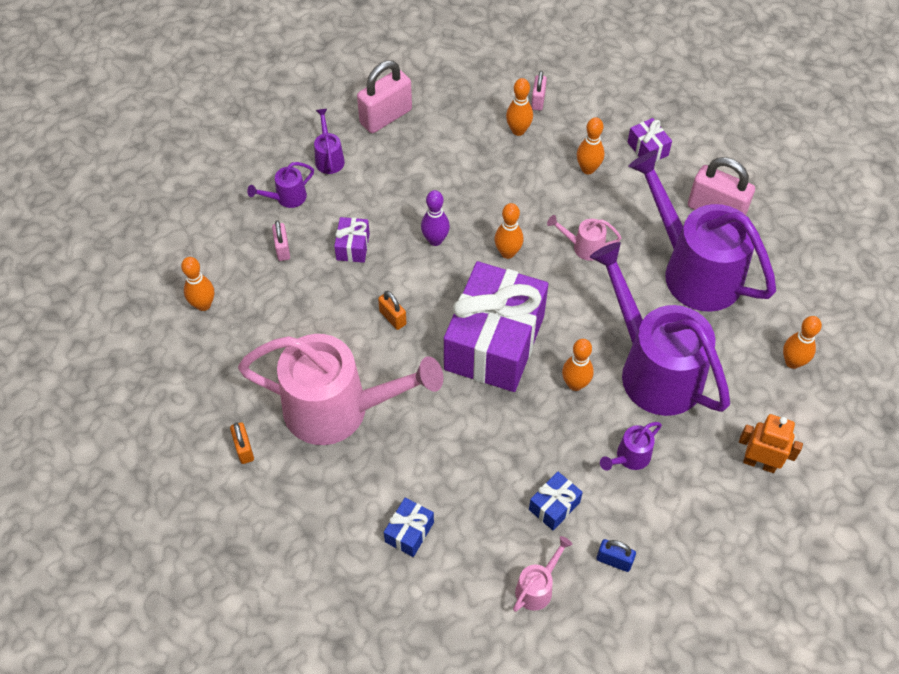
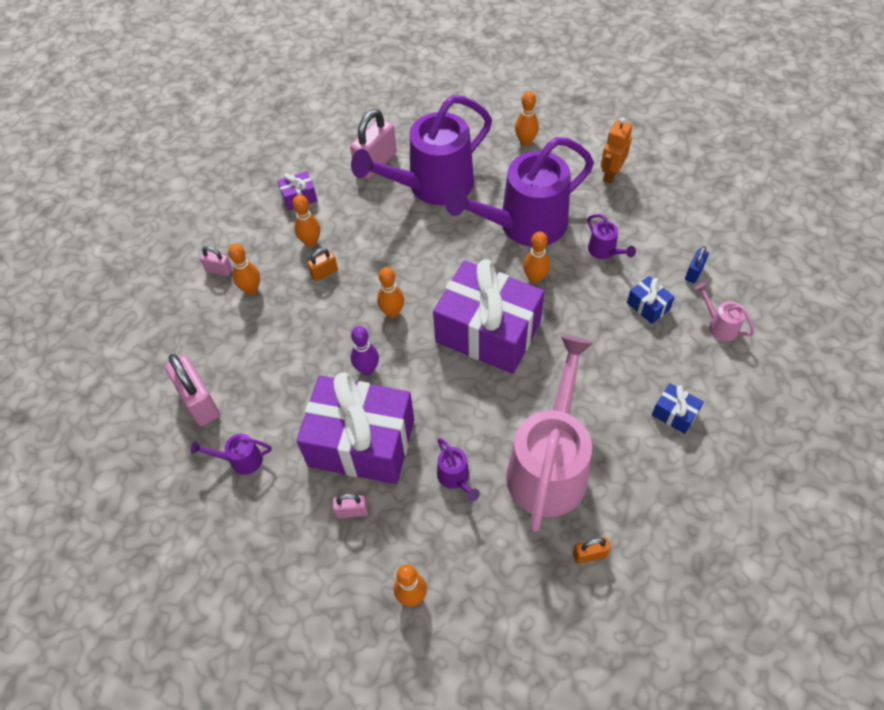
camera: 80 degrees left, 0 degrees up
purple watering can [247,162,314,208] -> purple watering can moved to [437,438,480,502]
purple gift [334,217,370,263] -> purple gift [296,372,414,484], size x2.48
orange padlock [378,291,407,330] -> orange padlock moved to [307,248,338,281]
pink watering can [547,215,621,261] -> none

